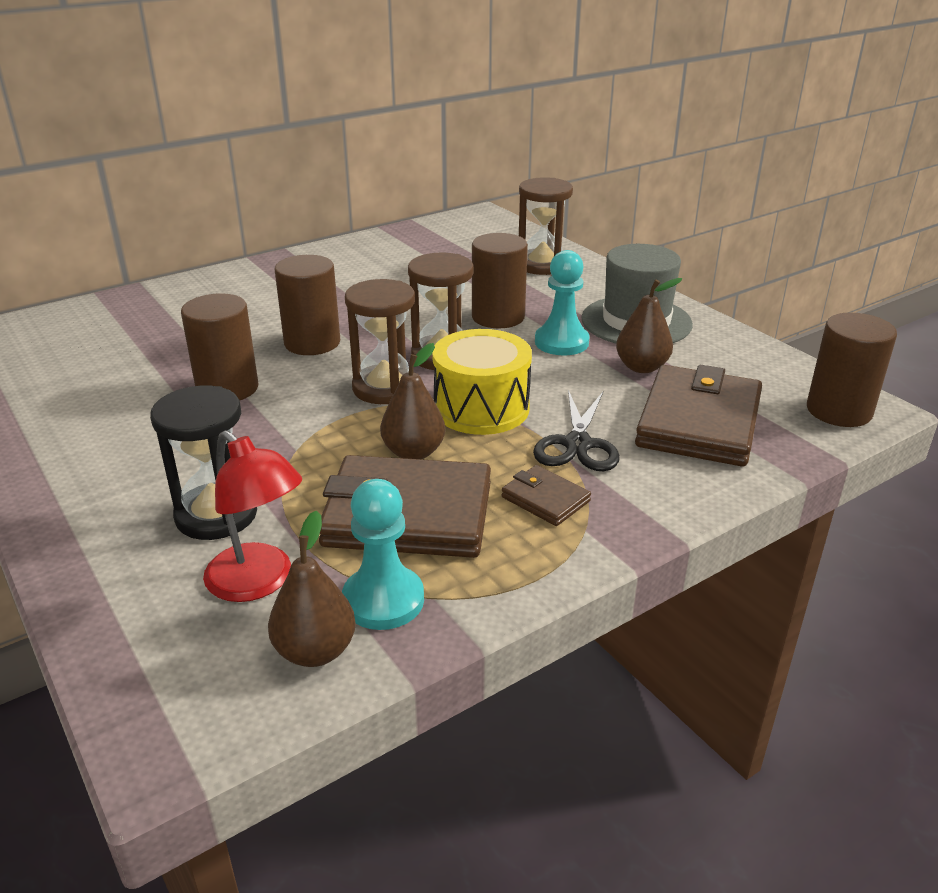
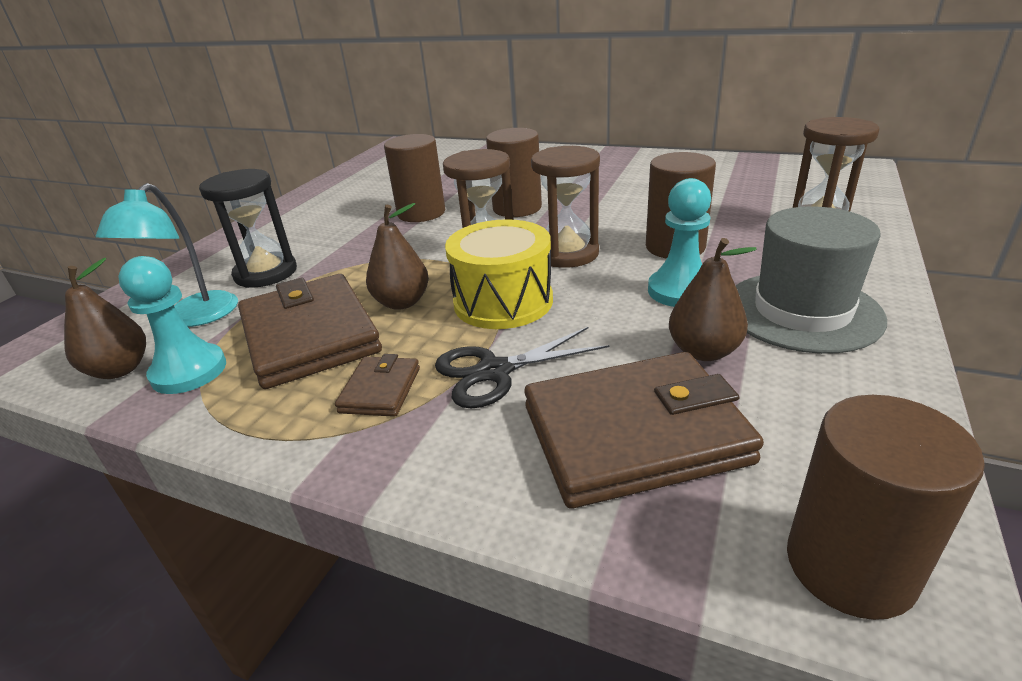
camera: 60 degrees right, 0 degrees up
red lamp [203,430,302,602] -> turquoise lamp [96,183,238,327]

